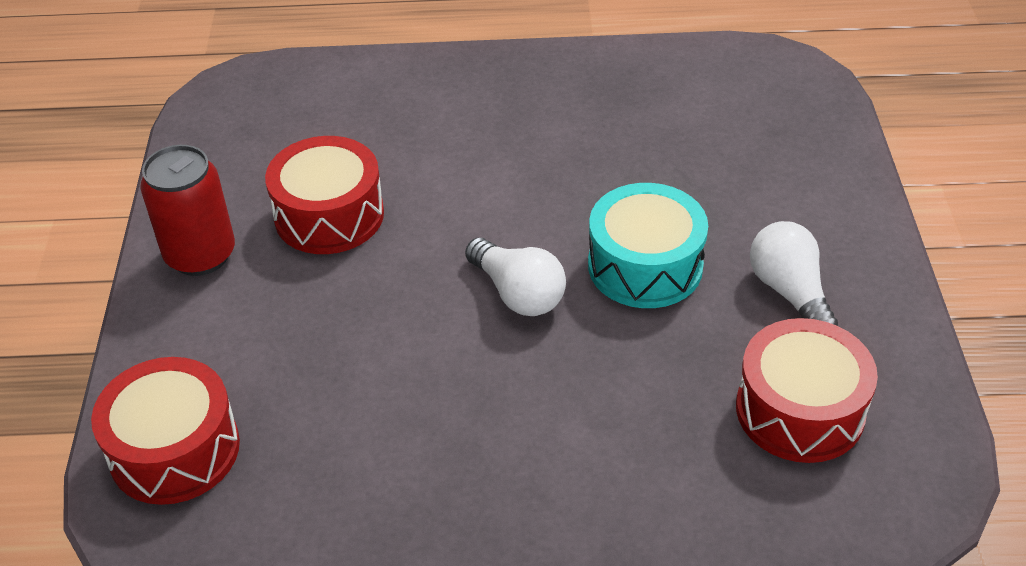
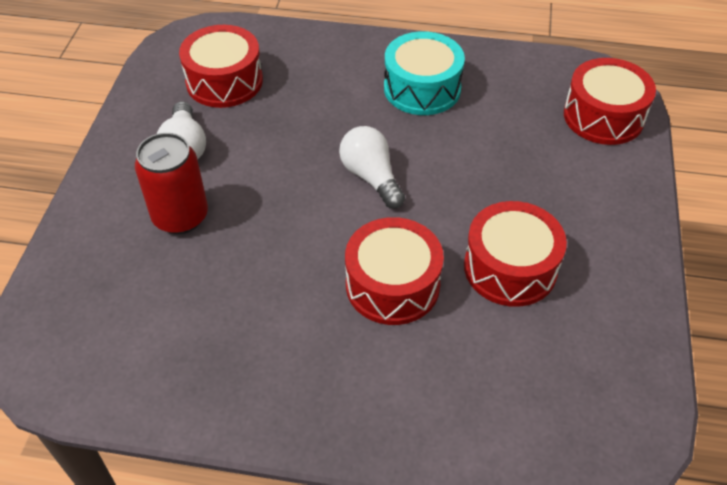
camera: 170 degrees left, 5 degrees up
red can [140,145,235,276] -> red can moved to [135,133,208,234]
turquoise drum [588,183,708,308] -> turquoise drum moved to [384,31,465,115]
none -> red drum [345,217,444,325]

